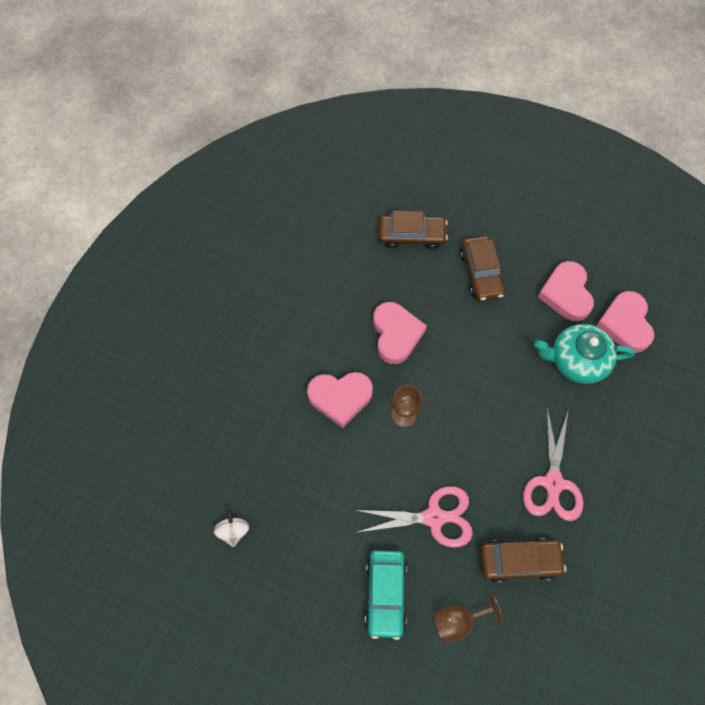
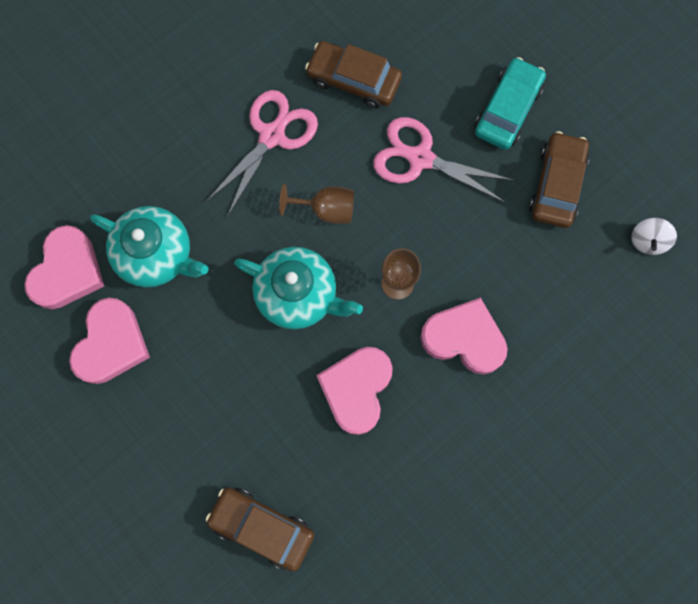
camera: 155 degrees left, 10 degrees up
brown goblet [433,594,502,643] -> brown goblet moved to [279,183,354,224]
brown car [460,236,505,301] -> brown car moved to [529,131,590,228]
none -> turquoise teapot [234,247,363,329]

